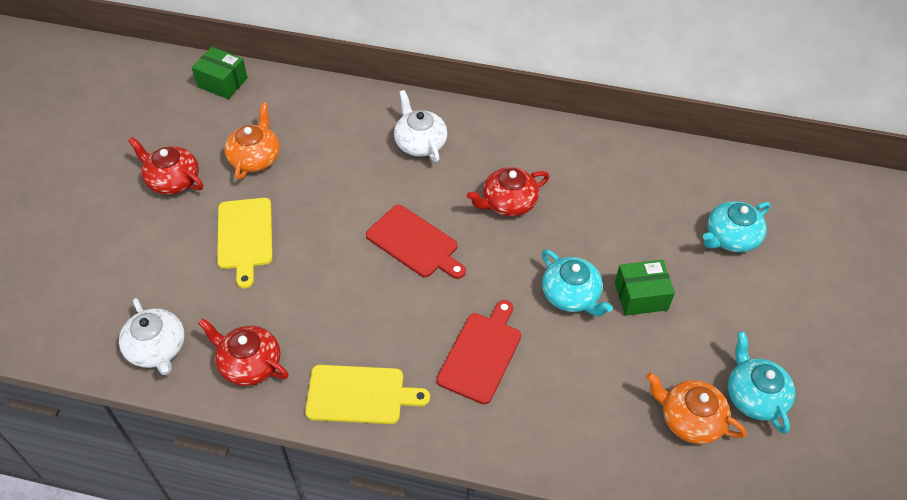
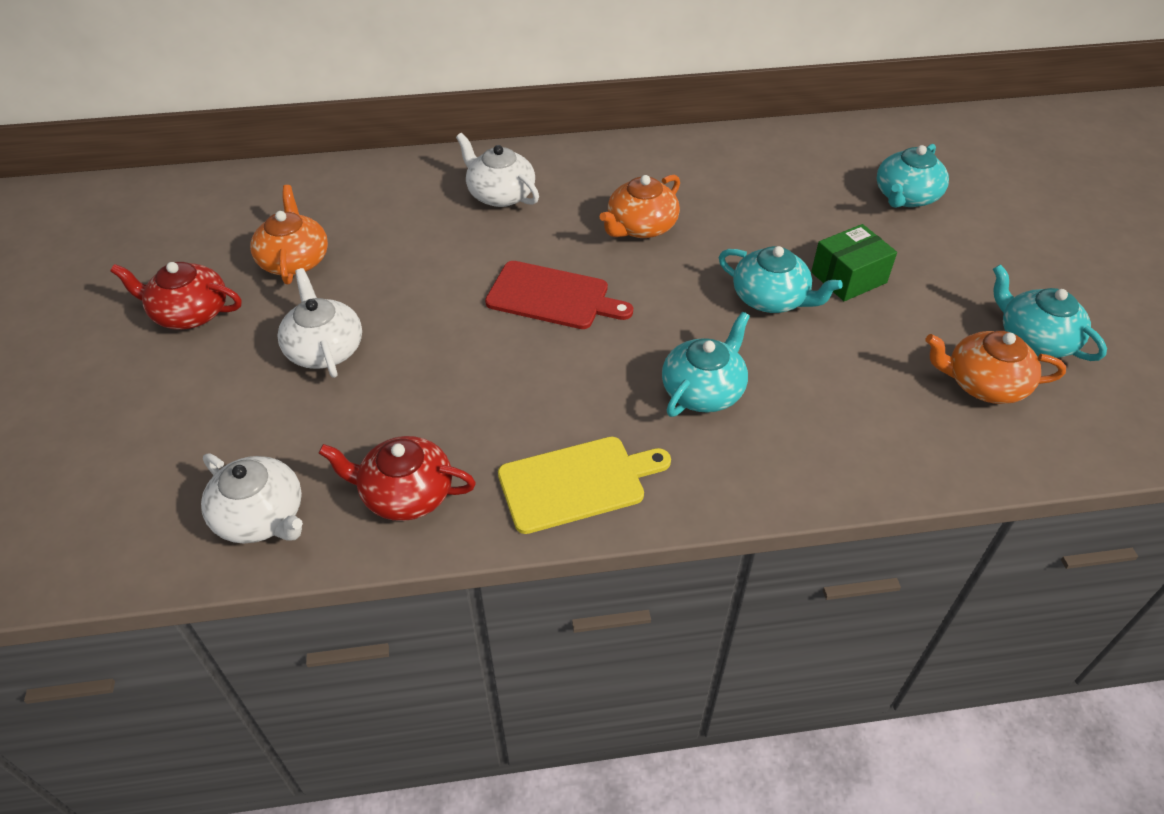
camera: 20 degrees left, 5 degrees down
green box [192,47,248,99] -> none
yellow cutting board [217,198,273,288] -> white teapot [277,268,362,378]
red cutting board [437,300,521,404] -> turquoise teapot [662,312,750,417]
red teapot [467,167,550,217] -> orange teapot [599,175,680,238]

